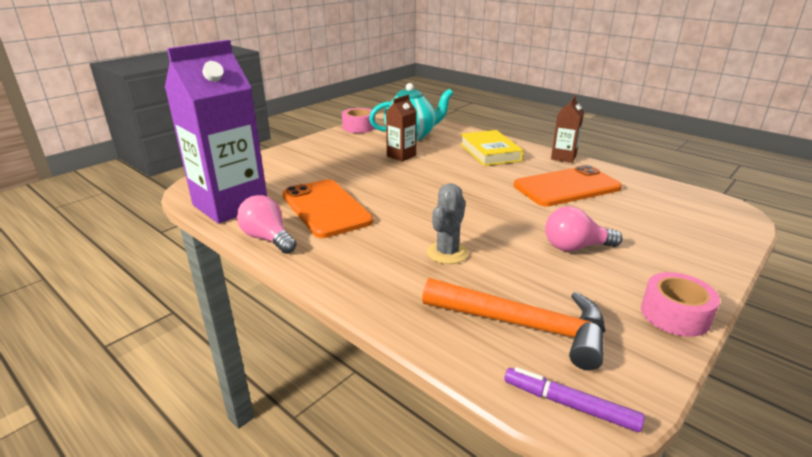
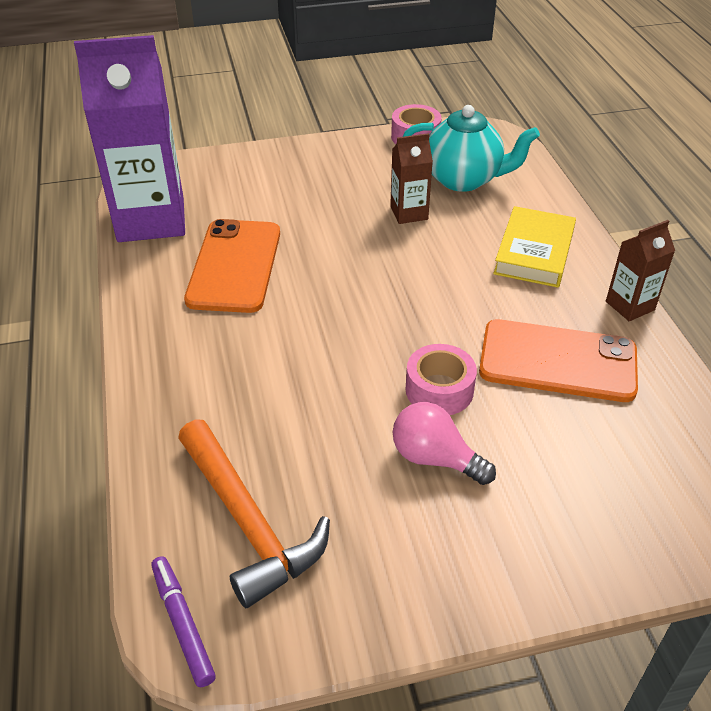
camera: 35 degrees right, 15 degrees up
pink light bulb [237,195,297,254] -> none
grey cactus [427,183,468,264] -> none
pink tape [641,272,720,337] -> pink tape moved to [405,344,477,415]

